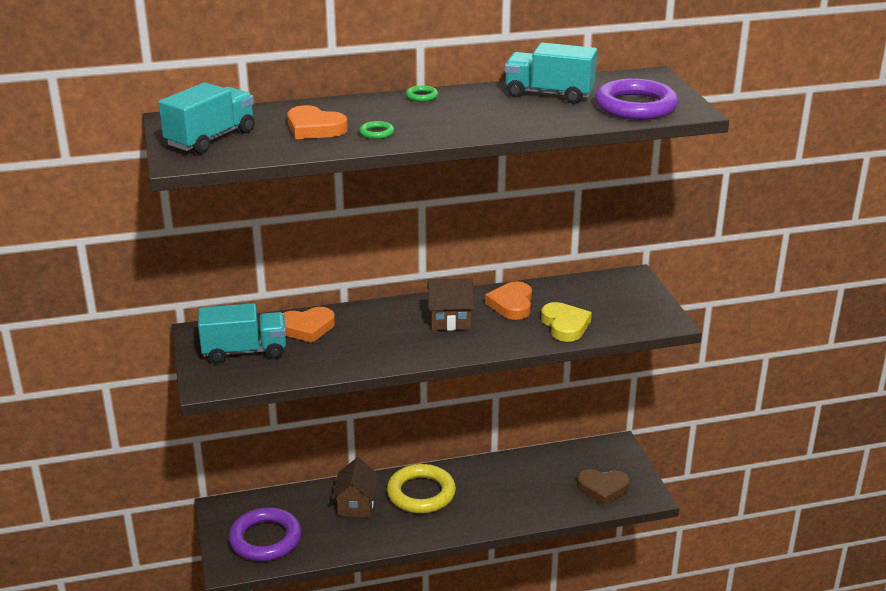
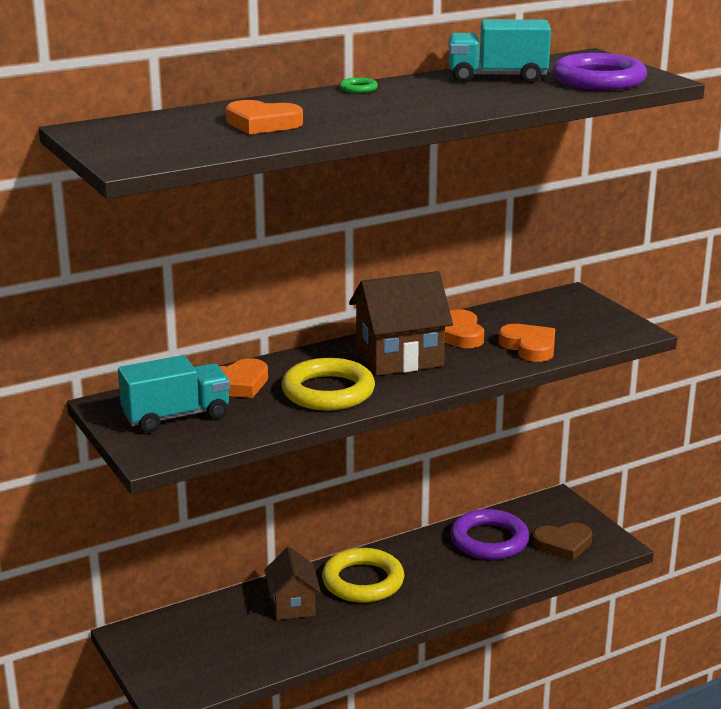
camera: 15 degrees left, 5 degrees down
turquoise truck [158,82,255,154] -> none
purple ring [229,507,302,561] -> purple ring moved to [450,509,529,560]
green ring [359,121,394,139] -> none
brown house [427,278,474,331] -> brown house [349,271,453,376], size x1.55
yellow heart [541,302,592,342] -> orange heart [498,324,555,362]
none -> yellow ring [282,358,375,410]

